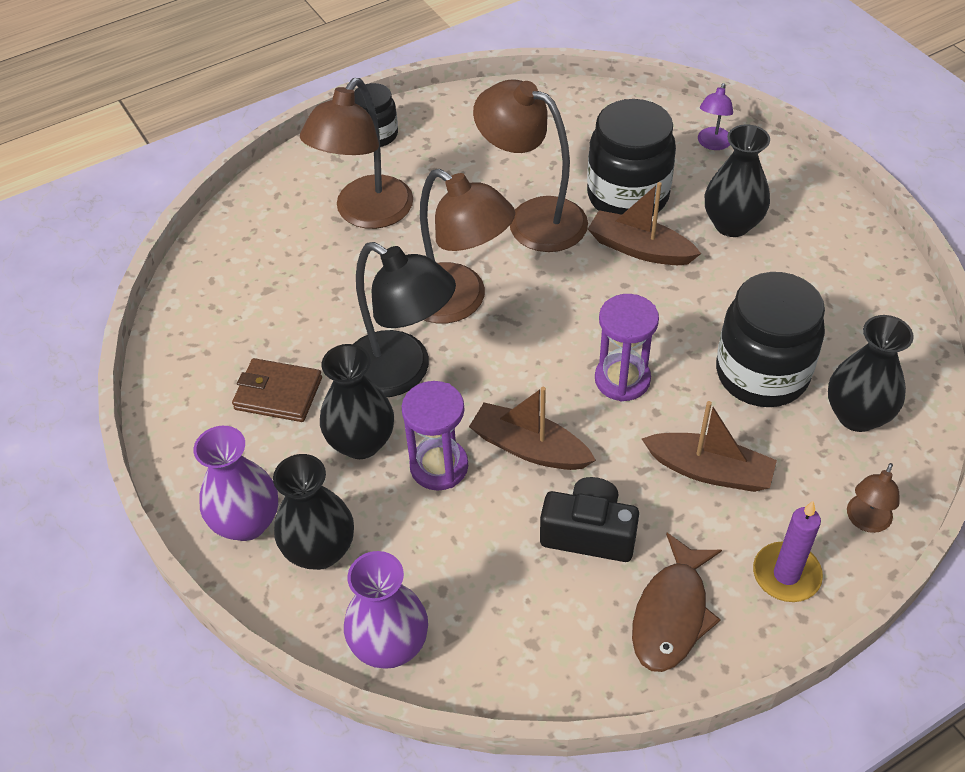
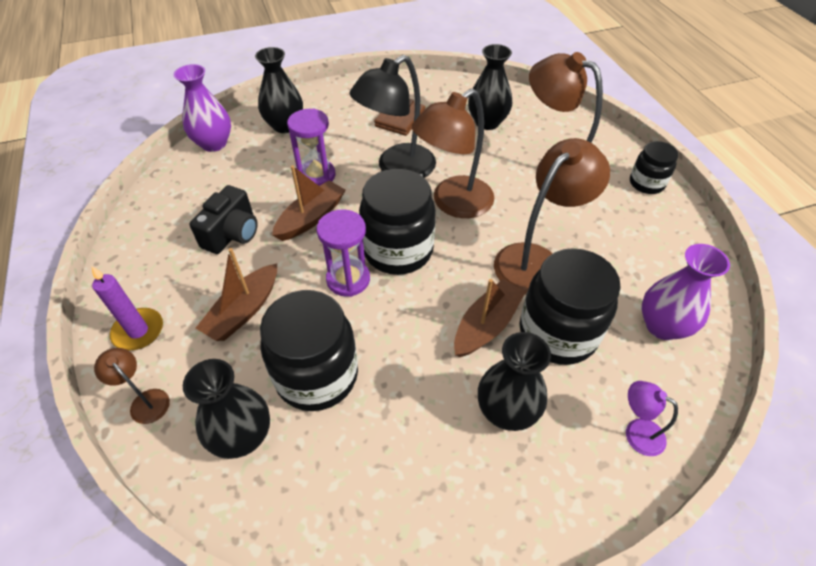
camera: 100 degrees right, 0 degrees up
purple vase [194,426,278,541] -> purple vase moved to [642,244,730,340]
black vase [320,344,394,459] -> black vase moved to [468,44,512,130]
brown fish [632,533,722,672] -> none
none -> black jar [359,169,436,275]

